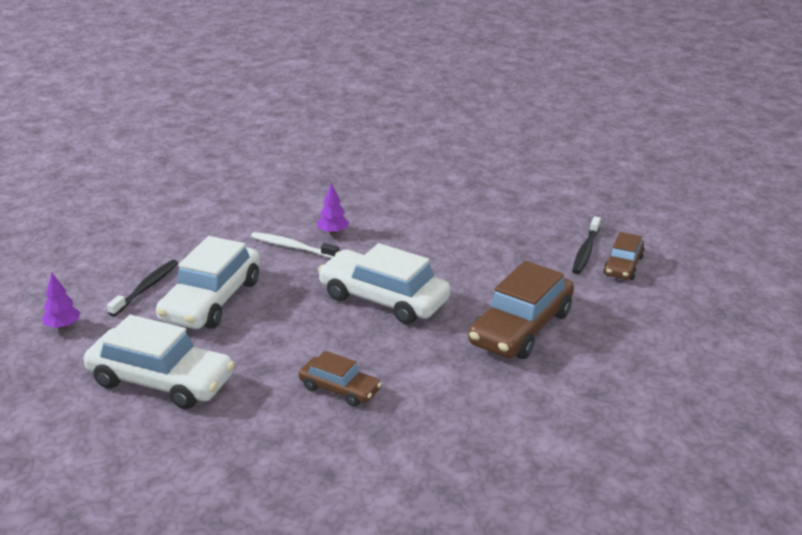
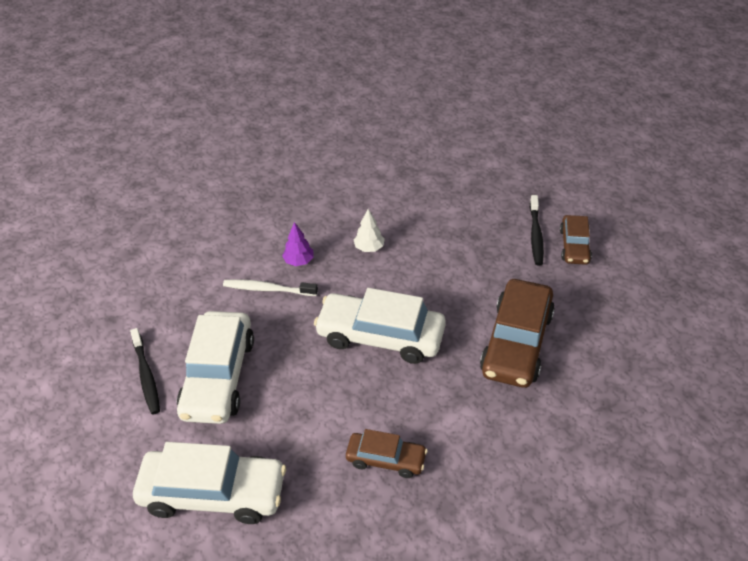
camera: 15 degrees left, 15 degrees up
purple tree [42,273,80,329] -> none
black toothbrush [107,259,178,316] -> black toothbrush turned 150 degrees clockwise [130,328,160,415]
none -> white tree [354,209,385,252]

